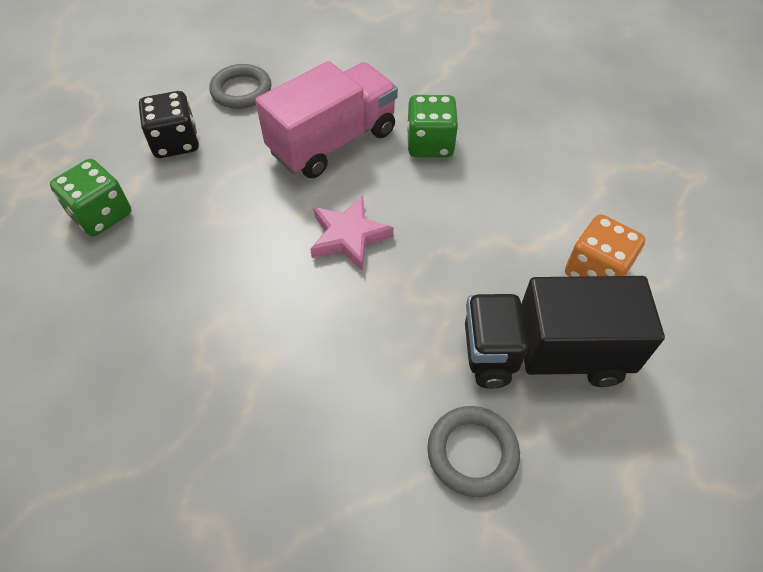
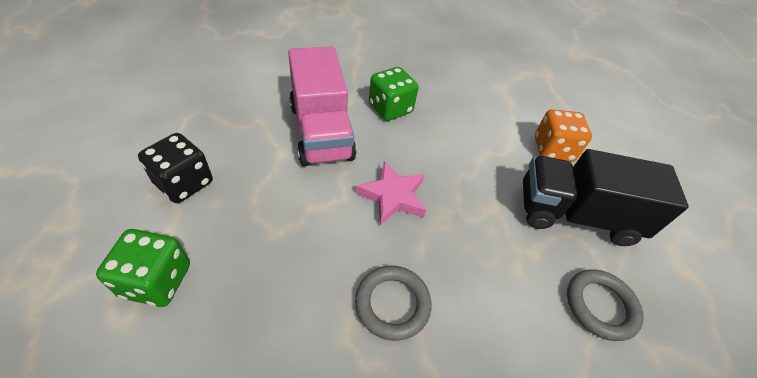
camera: 40 degrees left, 5 degrees down
grey ring [209,64,271,109] -> grey ring moved to [355,265,432,341]
pink truck [255,61,398,178] -> pink truck turned 150 degrees clockwise [288,47,356,166]
black truck [465,276,665,389] -> black truck turned 45 degrees clockwise [523,149,689,246]

